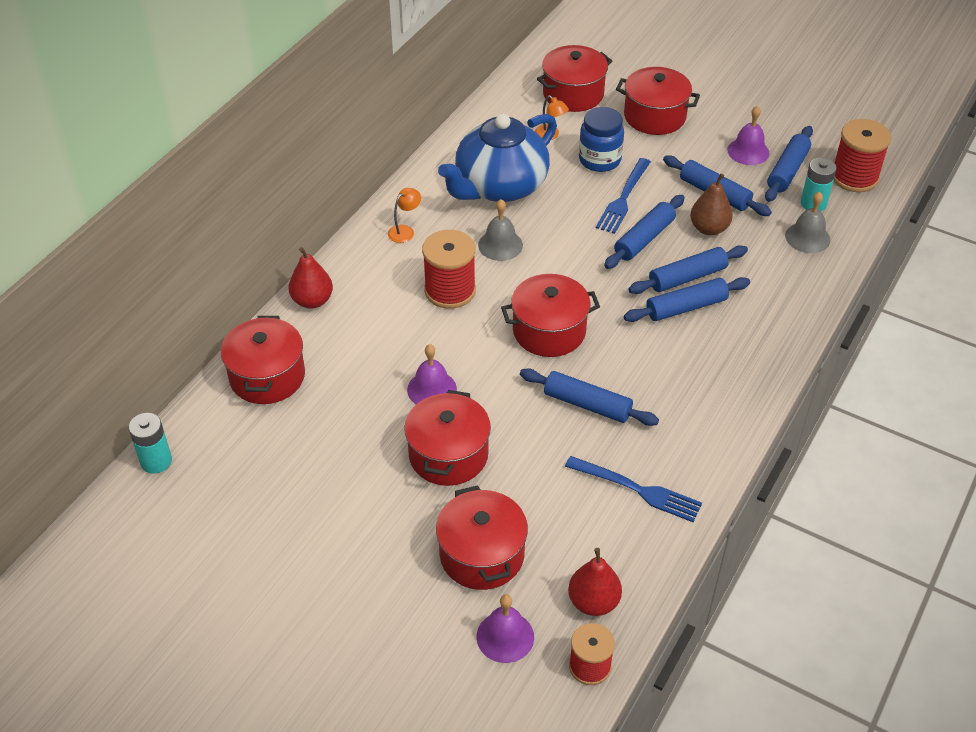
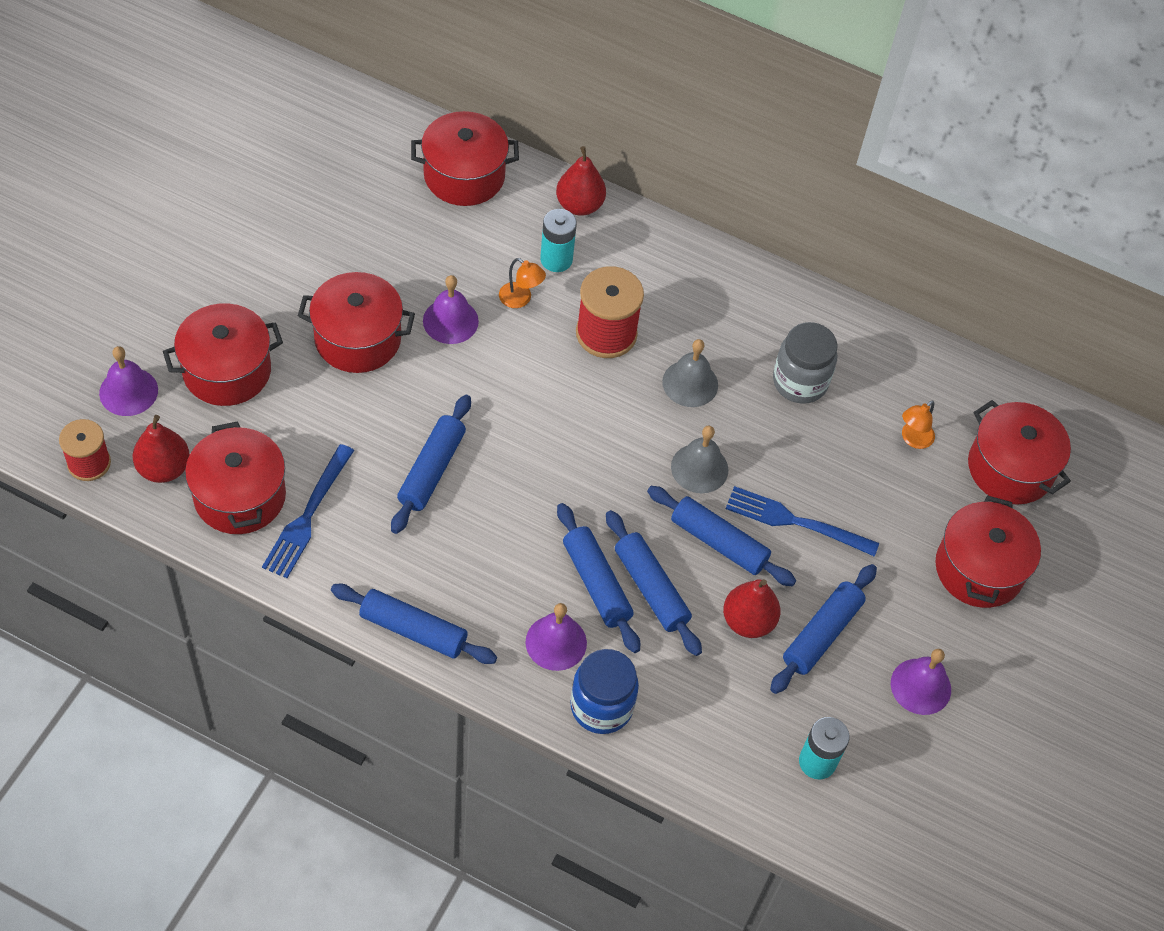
camera: 80 degrees right, 10 degrees up
turquoise battery [129,413,172,474] -> turquoise battery moved to [540,209,577,272]
orange lamp [388,188,421,243] -> orange lamp moved to [499,258,546,308]
blue teapot [438,114,557,202] -> grey jar [773,322,837,404]
red pot [501,274,600,357] -> red pot moved to [185,421,286,534]
blue jar [579,107,624,172] -> blue jar moved to [570,649,639,734]
brown pear [690,174,733,235] -> red pear [723,579,780,638]
blue rolling pin [765,126,813,202] -> blue rolling pin moved to [331,584,497,664]
grey bell [785,192,830,253] -> grey bell moved to [671,426,728,493]
red spool [834,119,891,192] -> none
none -> purple bell [526,603,587,671]

